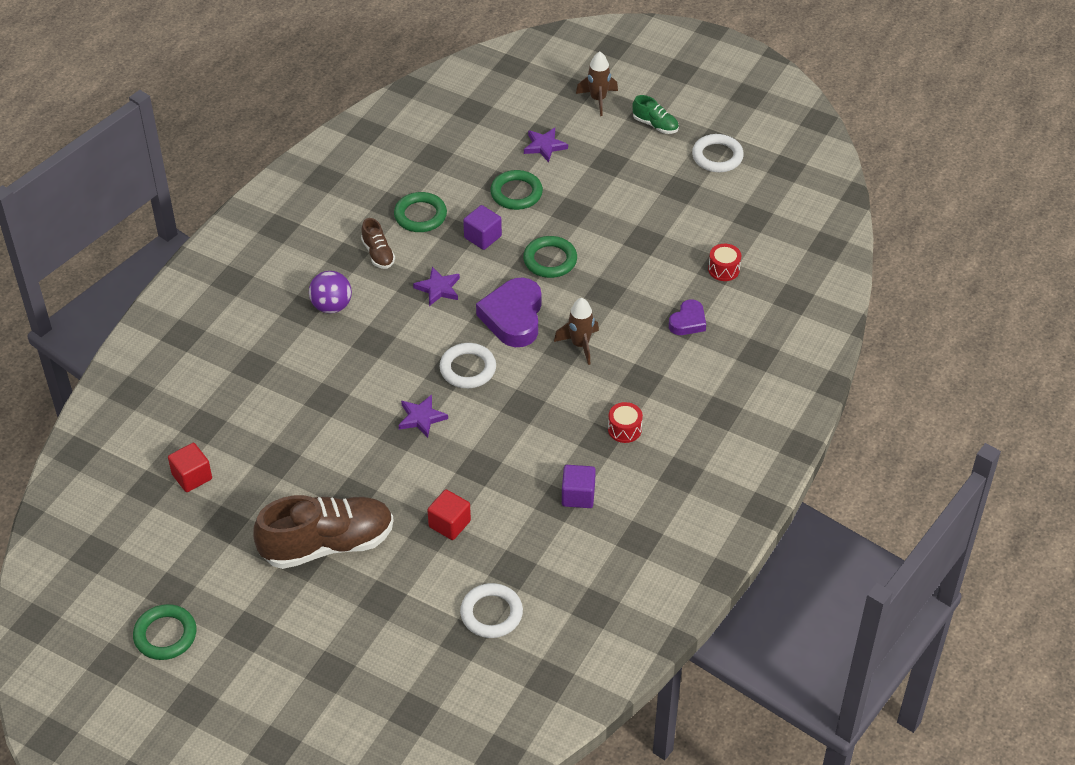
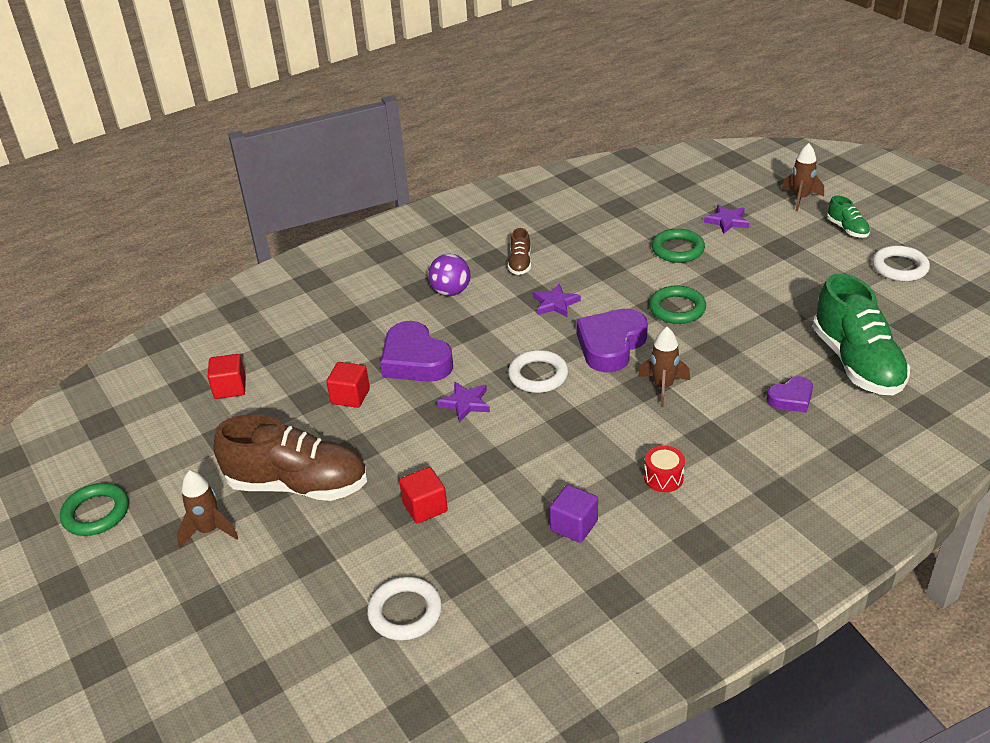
camera: 30 degrees right, 10 degrees down
green ring [394,192,447,232] -> none
purple cube [463,205,502,250] -> none
red drum [708,244,741,281] -> green shoe [813,273,910,395]
none -> brown rocket [177,470,238,548]
none -> red cube [326,362,370,408]
none -> purple heart [380,321,453,382]

